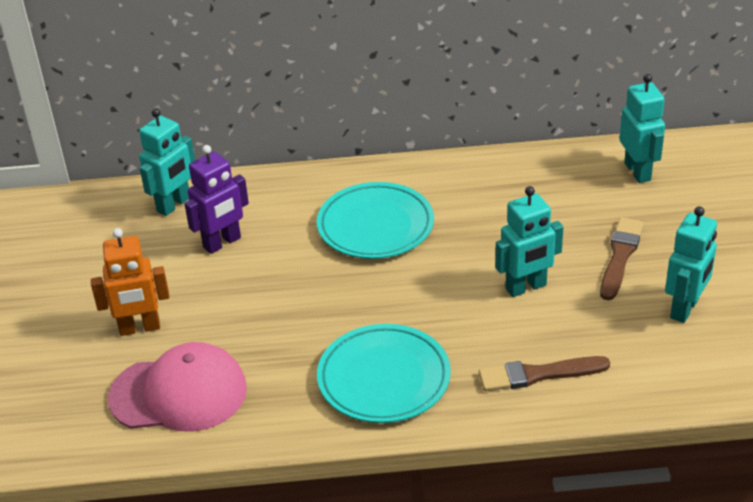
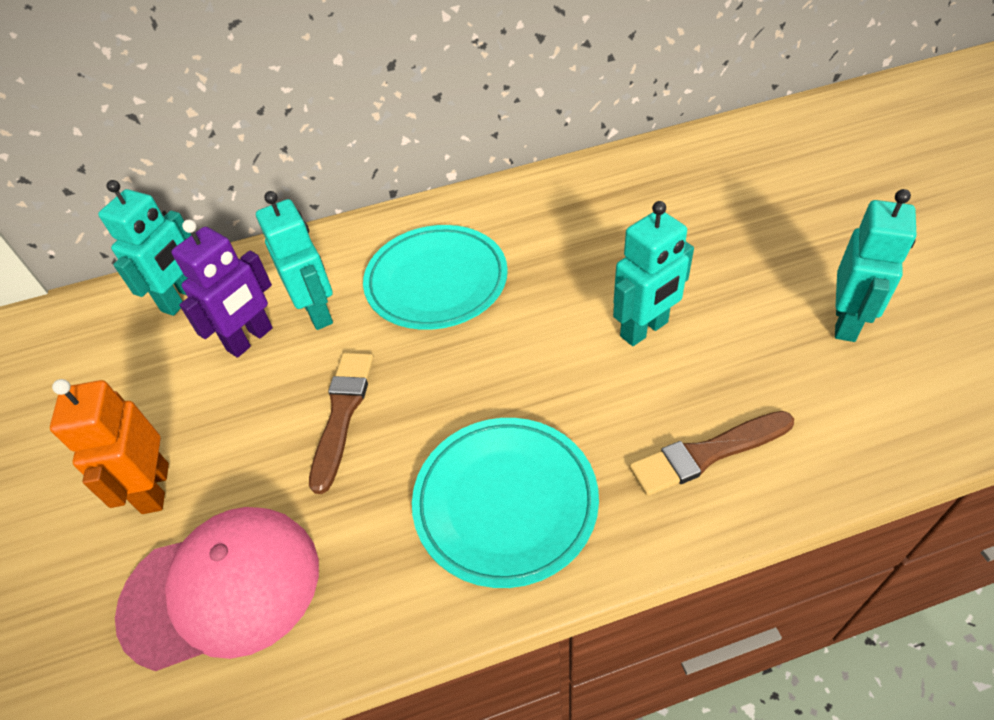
camera: 10 degrees left, 10 degrees up
orange robot [91,228,169,336] -> orange robot turned 105 degrees clockwise [50,379,169,514]
brown brush [600,217,644,300] -> brown brush moved to [309,353,374,494]
turquoise robot [619,74,665,183] -> turquoise robot moved to [256,191,333,330]

